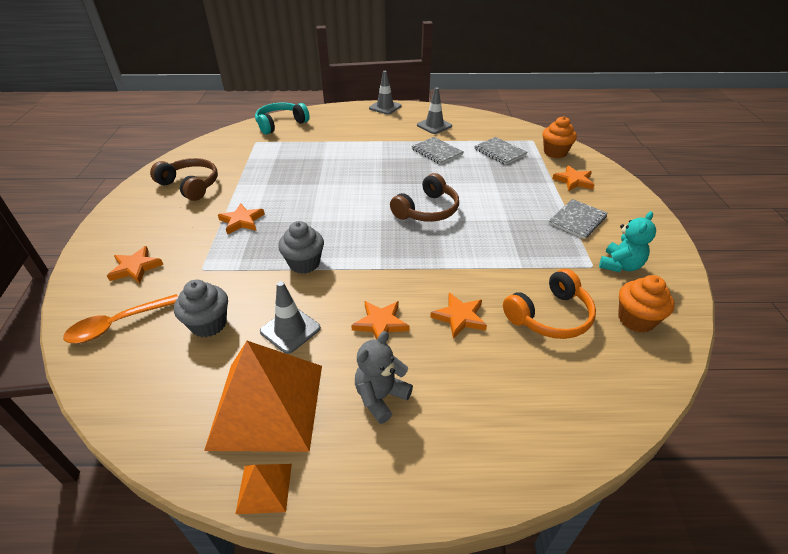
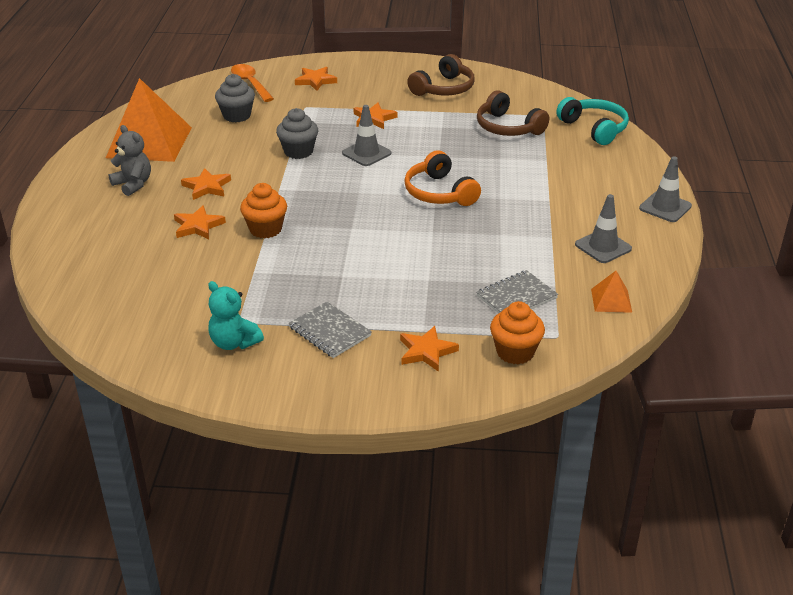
camera: 95 degrees right, 5 degrees down
orange pyramid [235,464,292,514] -> orange pyramid moved to [591,271,632,313]
grey traffic cone [260,281,321,354] -> grey traffic cone moved to [342,105,391,166]
brown headphones [390,173,459,222] -> brown headphones moved to [477,90,549,136]
grey notebook [412,137,463,165] -> none
orange headphones [503,269,596,339] -> orange headphones moved to [404,150,481,206]
orange cupcake [618,275,674,333] -> orange cupcake moved to [240,183,287,239]

